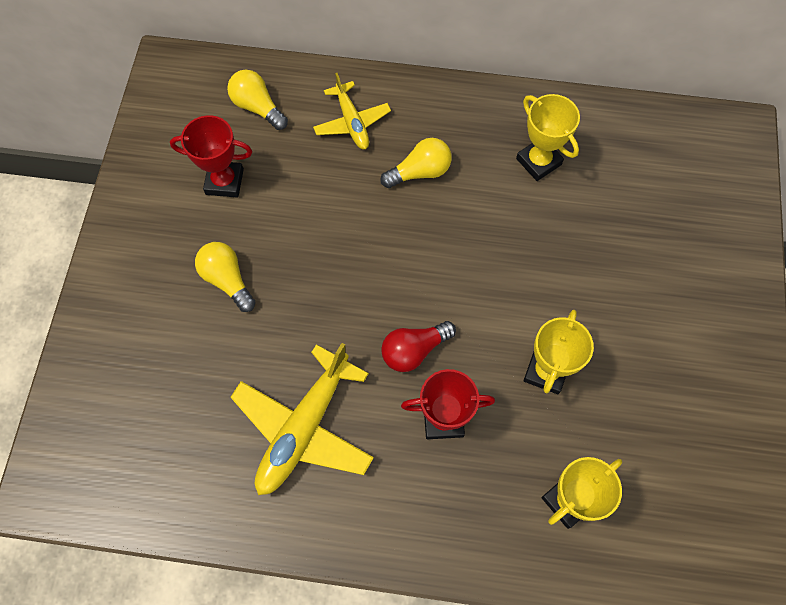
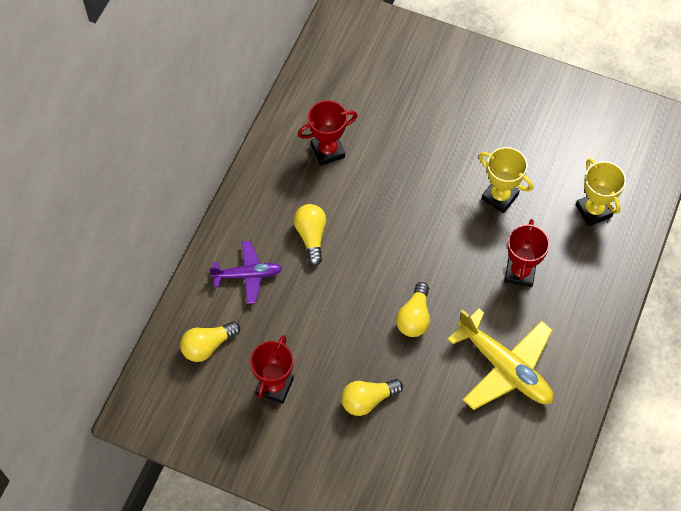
camera: 75 degrees left, 5 degrees down
yellow plane [313,73,391,149] -> purple plane [209,241,282,304]
red light bulb [381,321,456,372] -> none
yellow trophy [516,94,580,181] -> red trophy [298,100,357,166]
none -> yellow light bulb [396,282,430,337]

